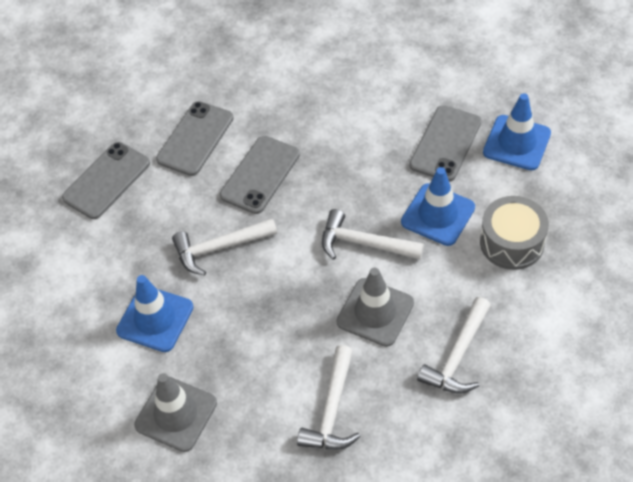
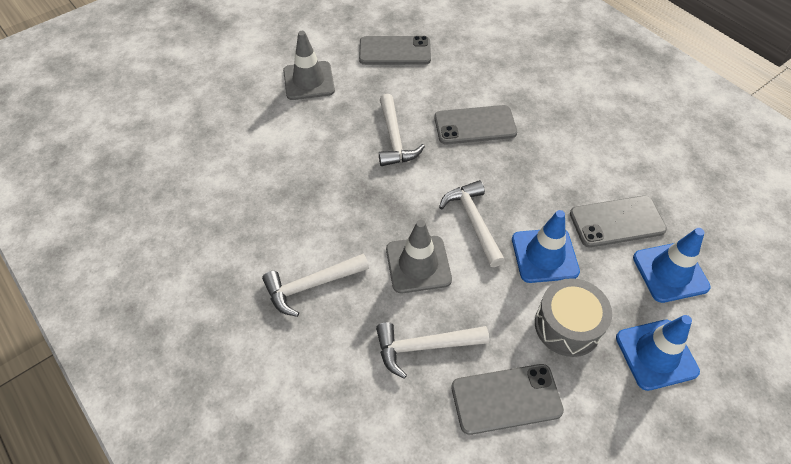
camera: 50 degrees right, 0 degrees up
blue traffic cone [116,275,194,352] -> blue traffic cone moved to [616,315,700,391]
grey traffic cone [134,373,217,452] -> grey traffic cone moved to [283,31,335,100]
grey phone [156,101,234,176] -> grey phone moved to [451,364,564,435]
white hammer [172,218,277,276] -> white hammer turned 135 degrees counterclockwise [379,94,425,166]

